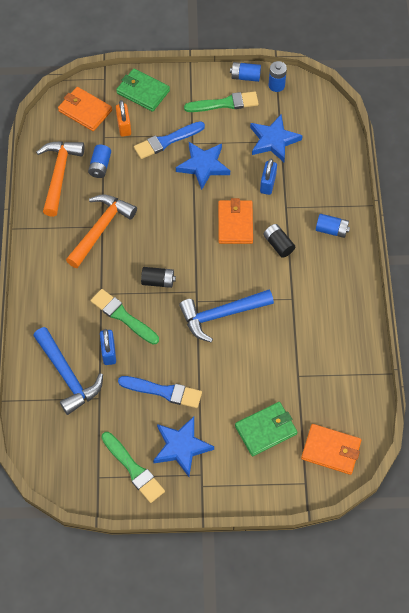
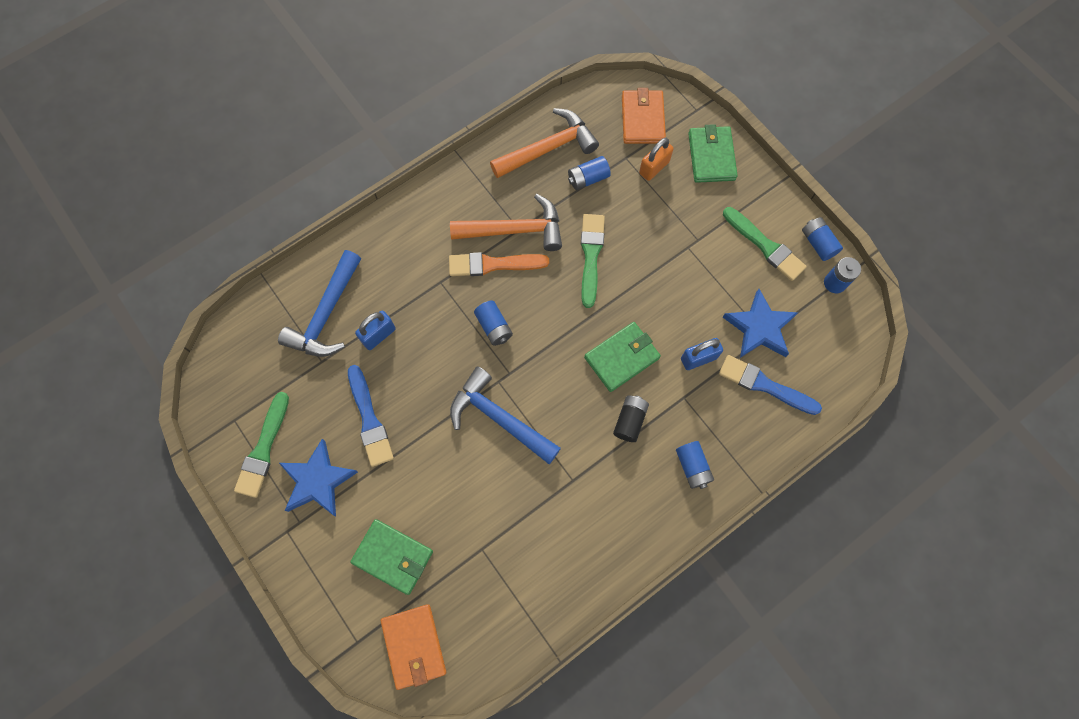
camera: 55 degrees right, 10 degrees up
green brush [91,289,159,345] -> green brush moved to [581,214,605,308]
blue brush [134,121,205,159] -> blue brush moved to [719,355,822,415]
black battery [141,267,176,288] -> blue battery [474,300,513,346]
blue star [176,142,230,190] -> none
orange wallet [218,198,253,244] -> green wallet [584,322,661,392]
none -> orange brush [449,252,549,276]

